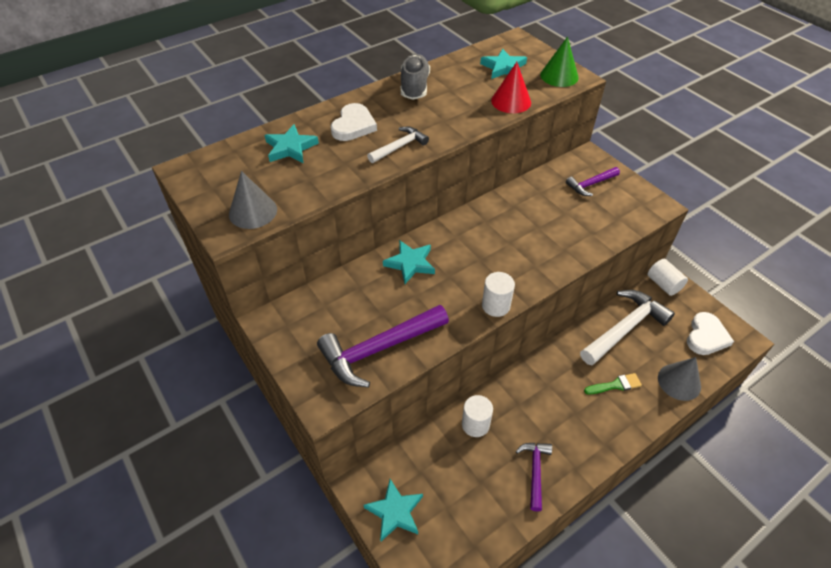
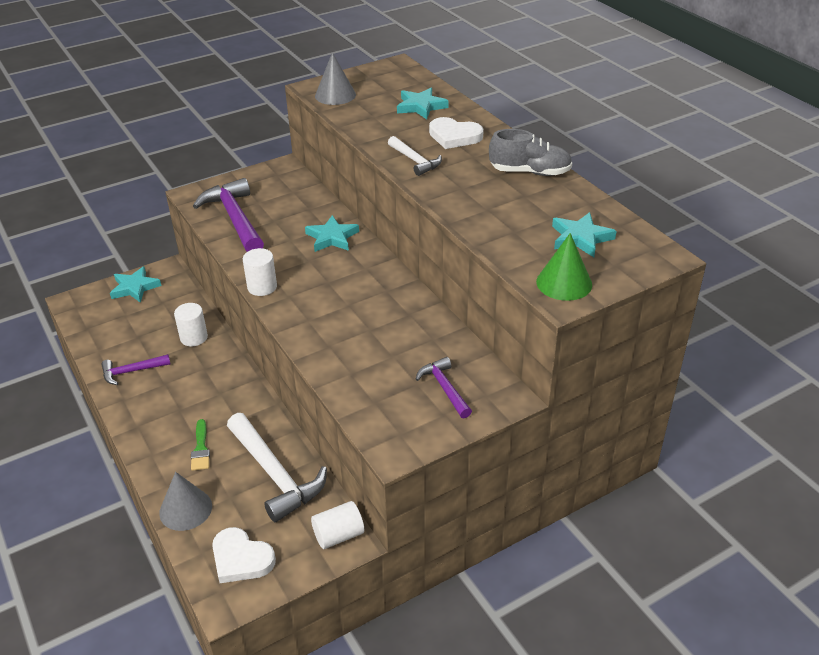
camera: 95 degrees right, 10 degrees down
red cone [491,62,531,113] -> none
purple hammer [516,443,552,511] -> purple hammer turned 150 degrees clockwise [101,354,170,385]

